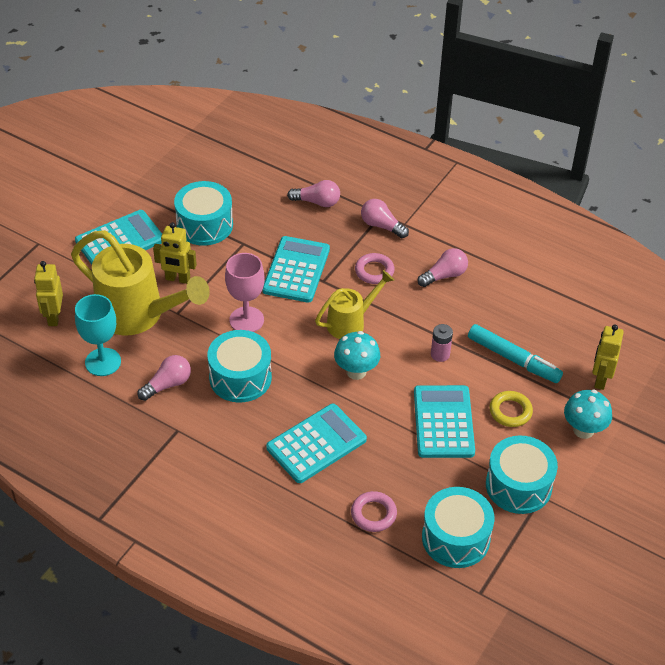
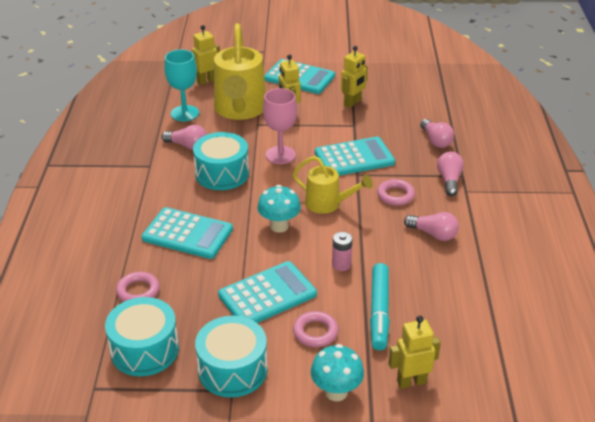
camera: 60 degrees right, 10 degrees down
turquoise drum [174,181,233,246] -> yellow robot [341,46,368,108]
yellow ring [489,391,533,427] -> pink ring [293,311,338,347]

